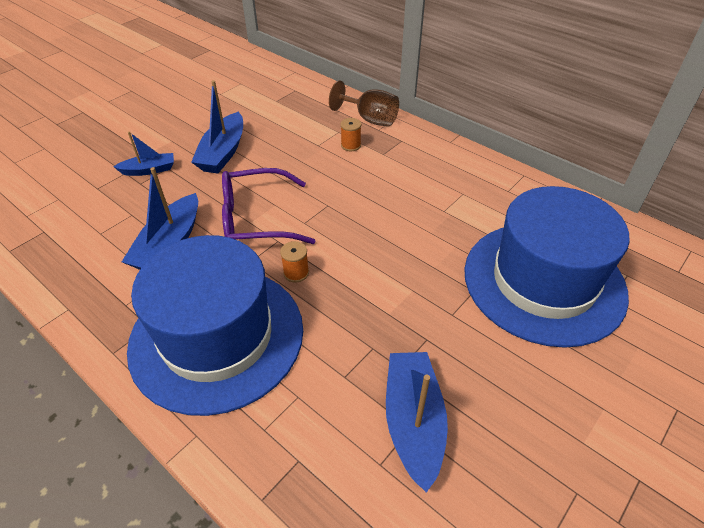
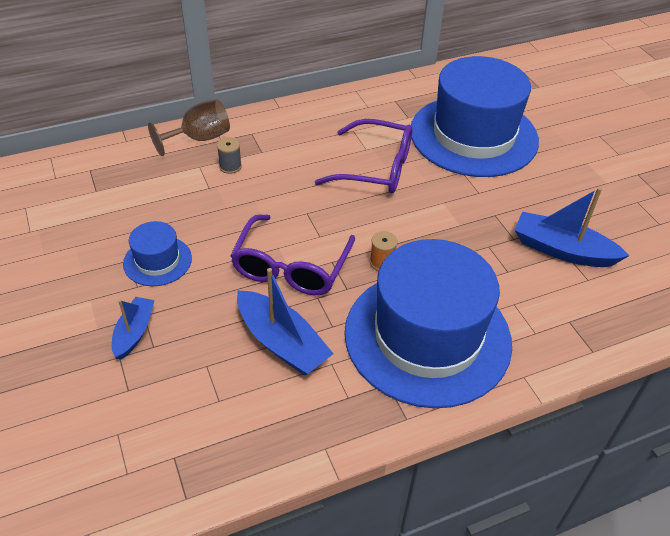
camera: 65 degrees left, 0 degrees up
blue boat [191,80,243,174] -> blue hat [123,221,192,286]
orange spool [340,118,361,151] -> grey spool [217,137,242,174]
none -> purple glasses [315,119,412,193]

